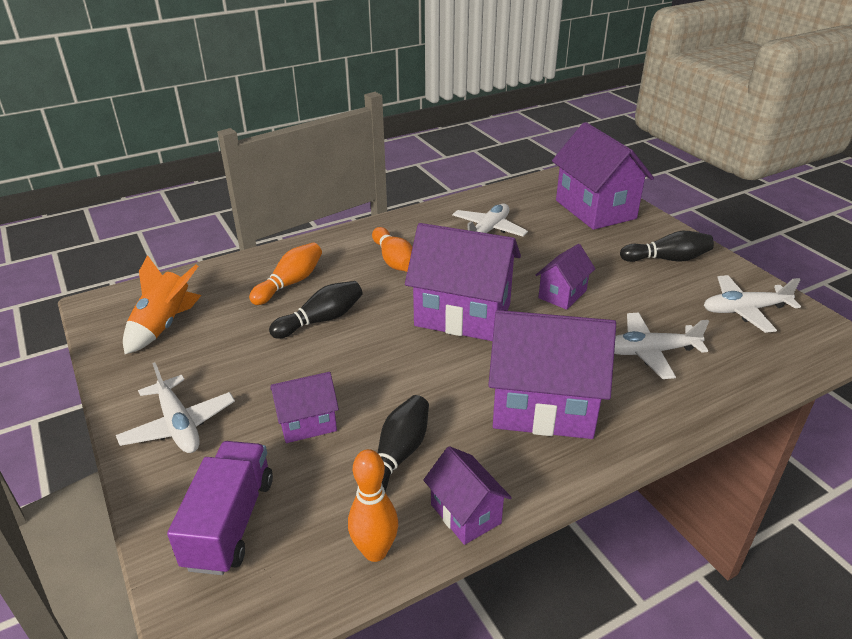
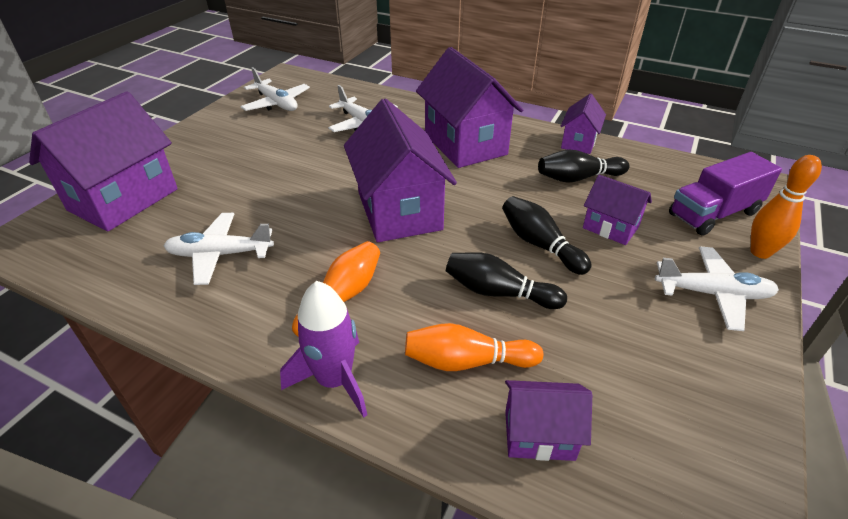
camera: 125 degrees left, 5 degrees up
white plane [116,362,235,453] -> white plane turned 75 degrees clockwise [655,247,779,331]
orange rocket [123,255,202,354] -> none
orange bowling pin [348,449,398,562] -> orange bowling pin moved to [751,155,822,259]
purple house [536,244,595,310] -> purple house moved to [505,380,592,461]
black bowling pin [620,231,714,262] -> black bowling pin moved to [502,196,592,275]
none -> purple rocket [280,281,367,418]

